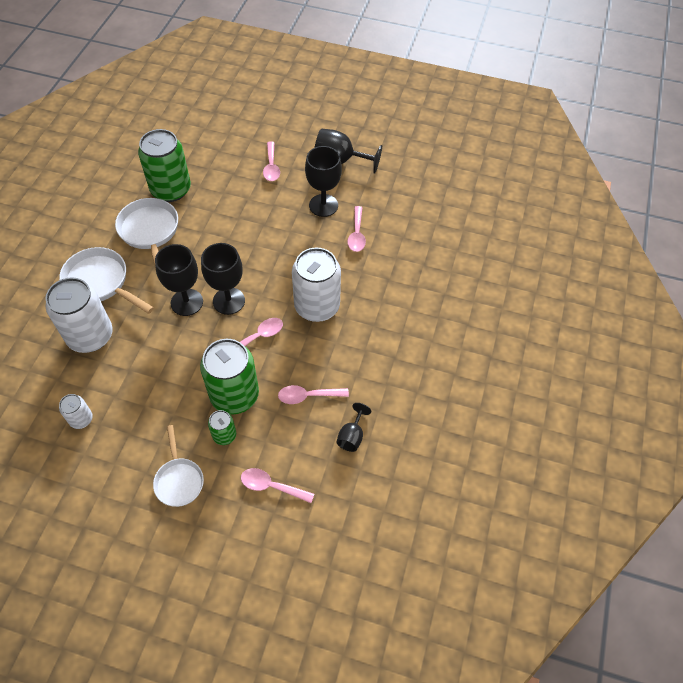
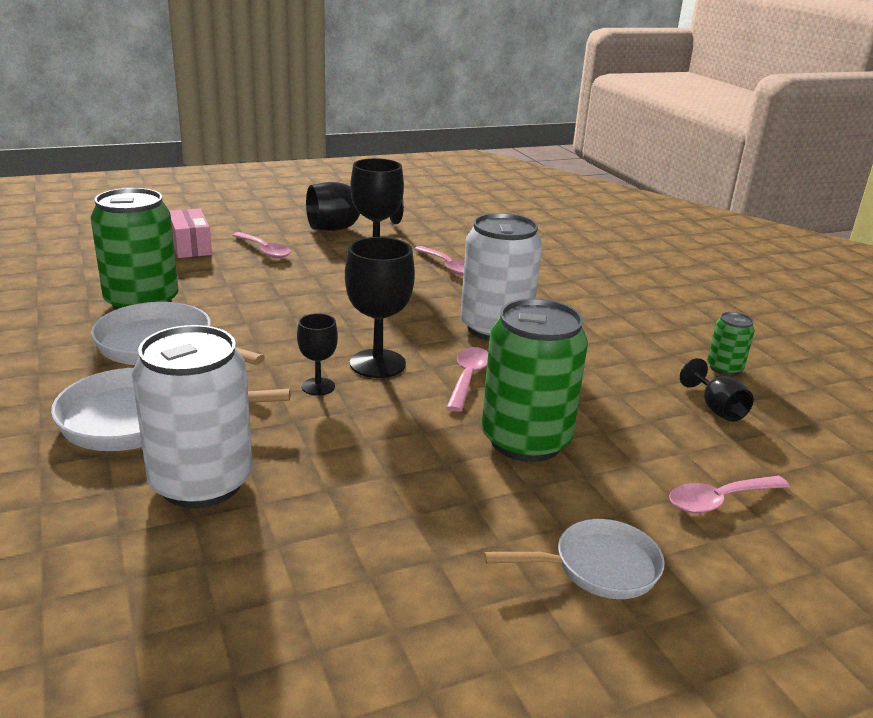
camera: 40 degrees left, 30 degrees down
white can [59,394,93,429] -> none
white pan [153,425,204,507] -> white pan turned 45 degrees counterclockwise [484,519,665,599]
black goblet [155,244,203,316] -> black goblet [297,313,338,396], size x0.56
green can [208,410,236,445] -> green can moved to [707,312,755,376]
pink spoon [278,385,349,404] -> none
none -> pink box [170,208,212,258]

